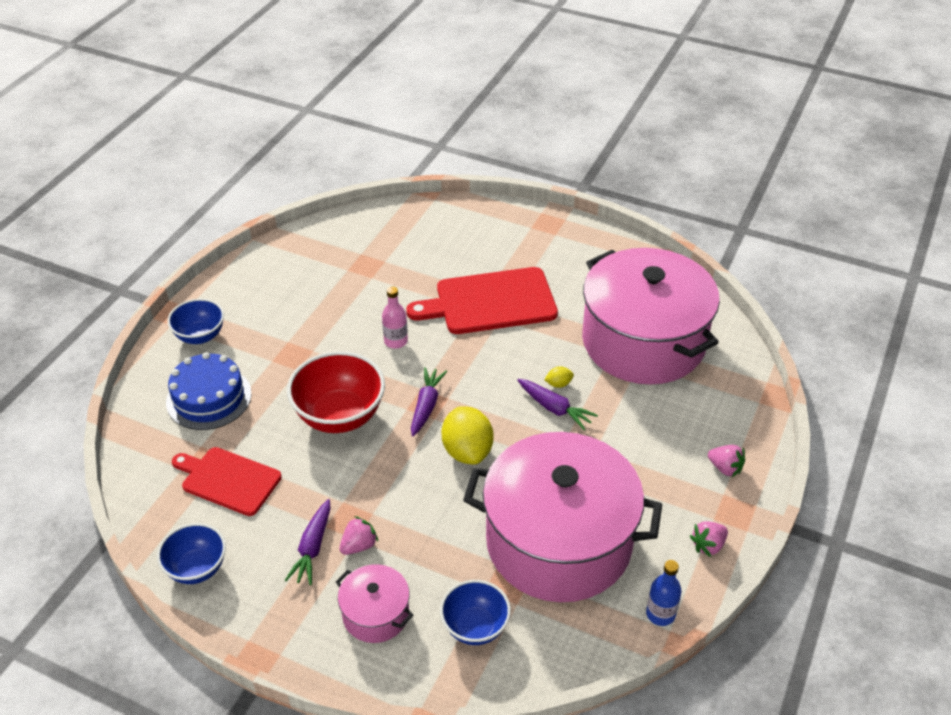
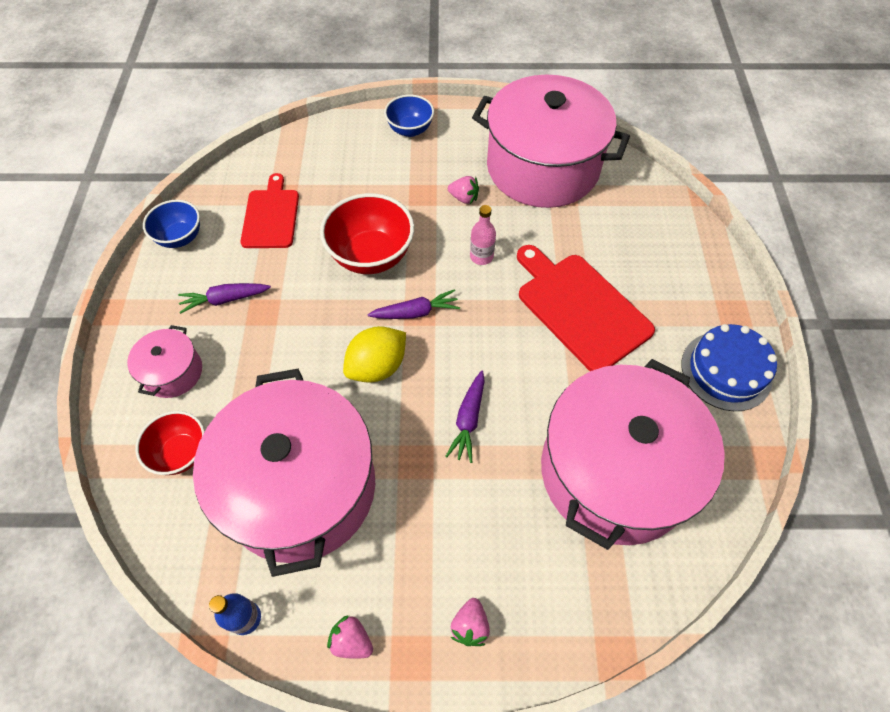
camera: 65 degrees right, 15 degrees up
blue cake [166,352,252,430] -> blue cake moved to [681,324,777,411]
pink strawberry [339,516,378,555] -> pink strawberry moved to [448,176,479,204]
blue bowl [440,580,511,645] -> red bowl [136,411,205,475]
yellow lemon [544,366,574,388] -> none
none -> pink pot [472,74,630,208]

